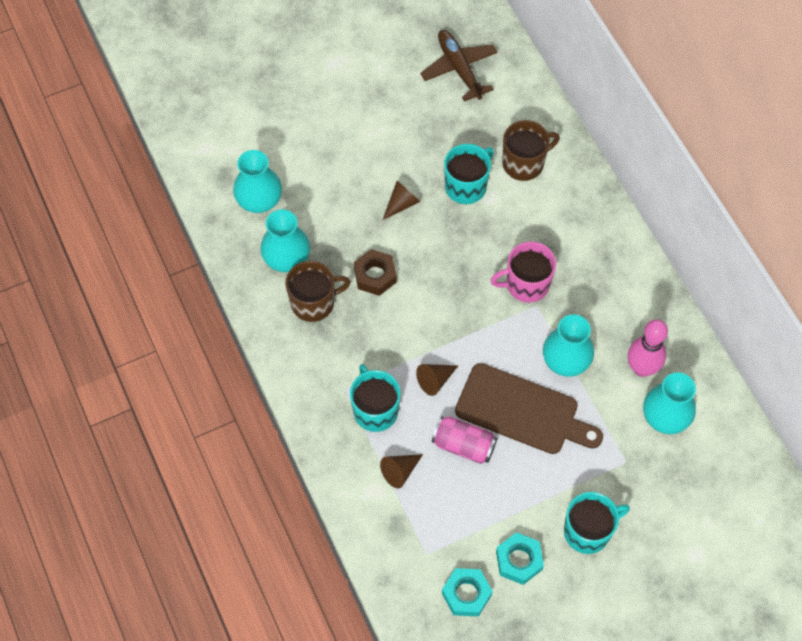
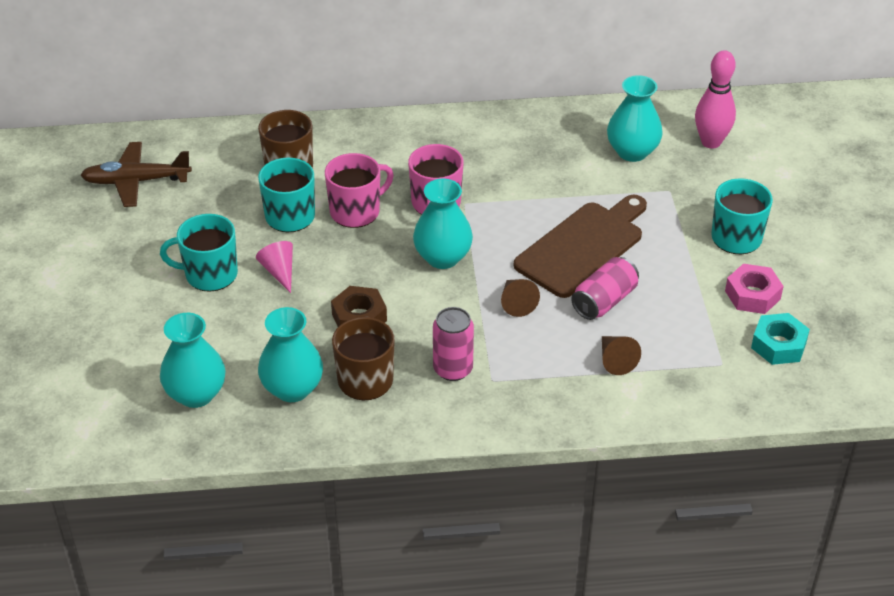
camera: 70 degrees left, 20 degrees down
turquoise mug [350,364,400,432] -> turquoise mug moved to [160,214,238,292]
brown cone [383,181,420,220] -> pink cone [256,241,293,293]
turquoise nut [496,532,544,585] -> pink nut [725,264,784,314]
turquoise vase [543,314,594,377] -> turquoise vase moved to [413,178,473,269]
pink bowling pin [628,320,668,377] -> pink bowling pin moved to [695,50,736,149]
none -> pink mug [325,153,394,228]
none -> pink can [433,307,474,381]

